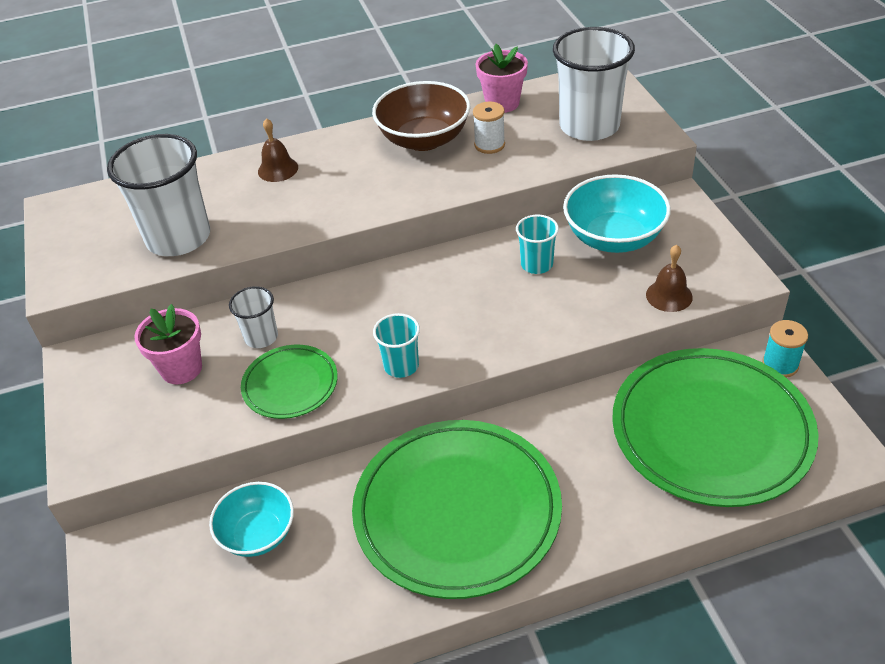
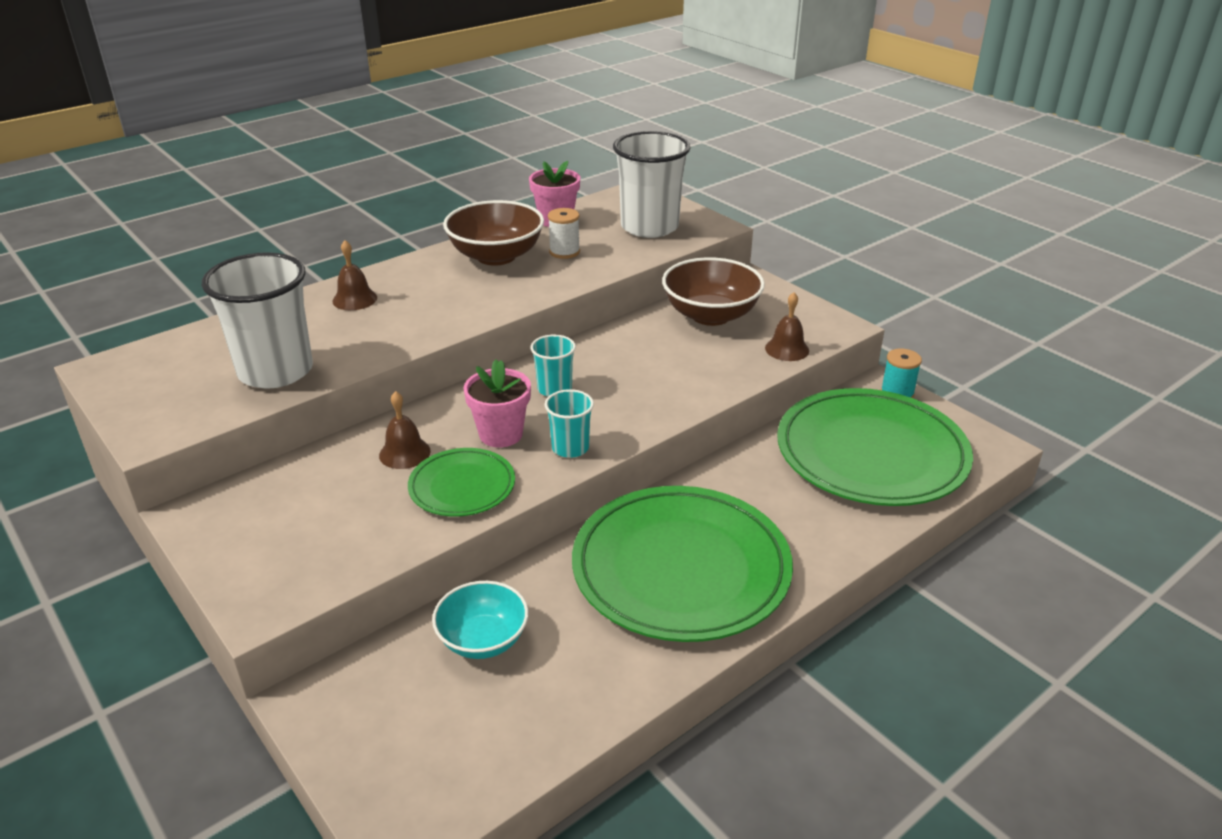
camera: 25 degrees left, 10 degrees down
pink flower pot [134,304,202,384] -> pink flower pot moved to [463,359,531,447]
white cup [229,286,278,348] -> brown bell [379,391,431,469]
turquoise cup [516,215,559,274] -> turquoise cup moved to [530,334,576,397]
turquoise bowl [563,174,671,253] -> brown bowl [662,257,765,326]

